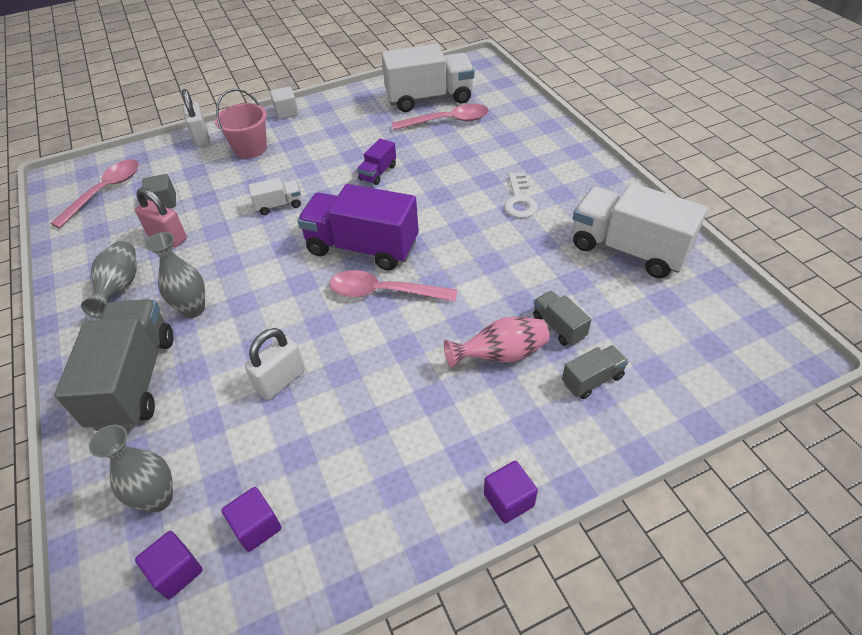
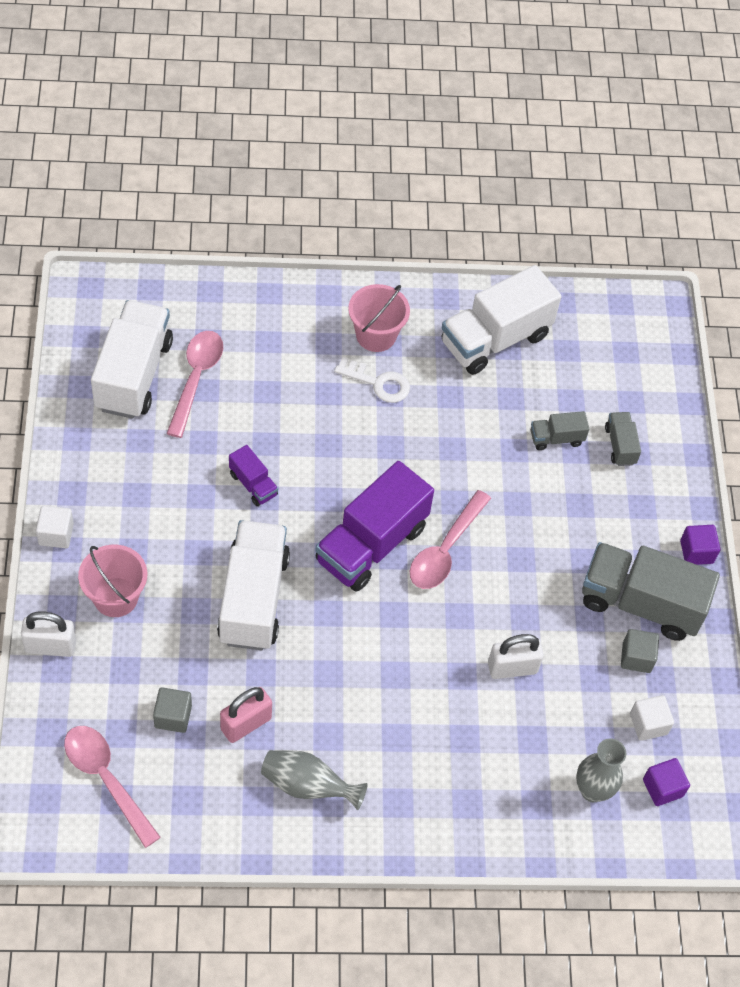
camera: 75 degrees left, 10 degrees up
grey truck [55,299,173,431] -> grey truck moved to [582,542,720,641]
grey vase [145,232,205,318] -> none
purple cube [222,487,281,552] -> white cube [630,695,674,741]
white padlock [245,328,305,400] -> white padlock turned 75 degrees counterclockwise [488,634,544,679]
white truck [248,178,302,215] -> white truck [217,520,290,650], size x2.15
pink vase [444,316,550,368] -> none
none -> pink bucket [348,284,410,352]
none -> grey cube [621,629,659,673]

